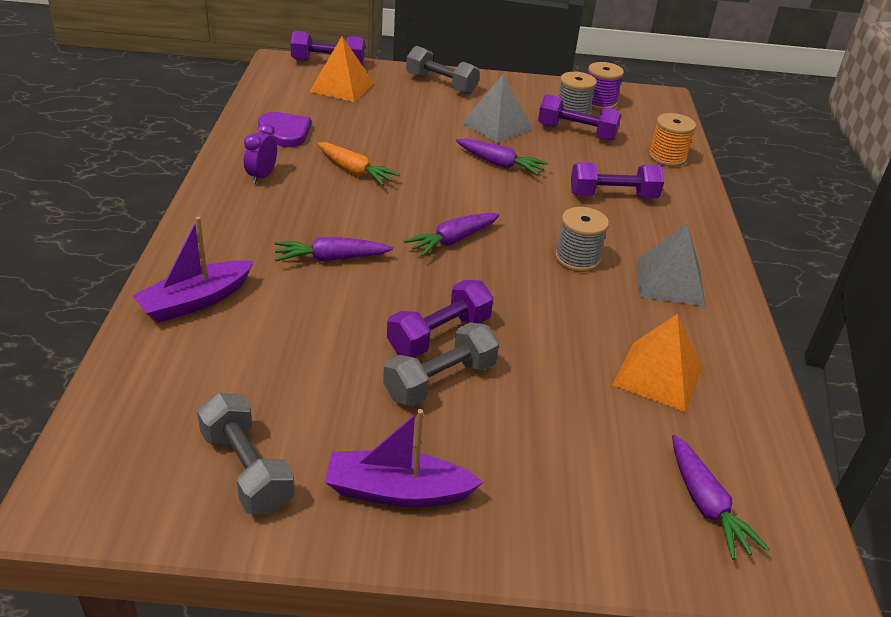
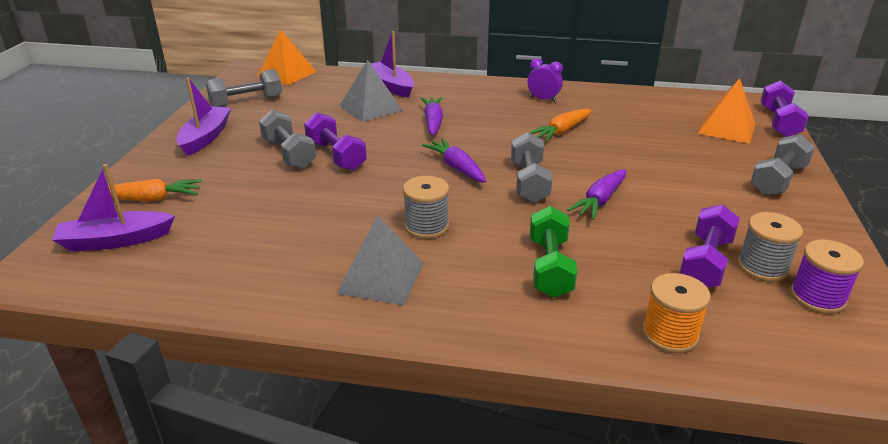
camera: 100 degrees right, 5 degrees down
purple heart [258,112,311,147] -> none
grey pyramid [462,74,532,143] -> grey pyramid moved to [340,60,402,122]
purple dumbbell [571,162,664,198] -> green dumbbell [530,206,577,298]
orange pyramid [612,314,703,412] -> orange pyramid moved to [257,30,316,85]
purple carrot [672,435,769,560] -> purple boat [52,164,175,252]
none -> orange carrot [108,179,202,201]
none -> grey dumbbell [511,132,552,203]

